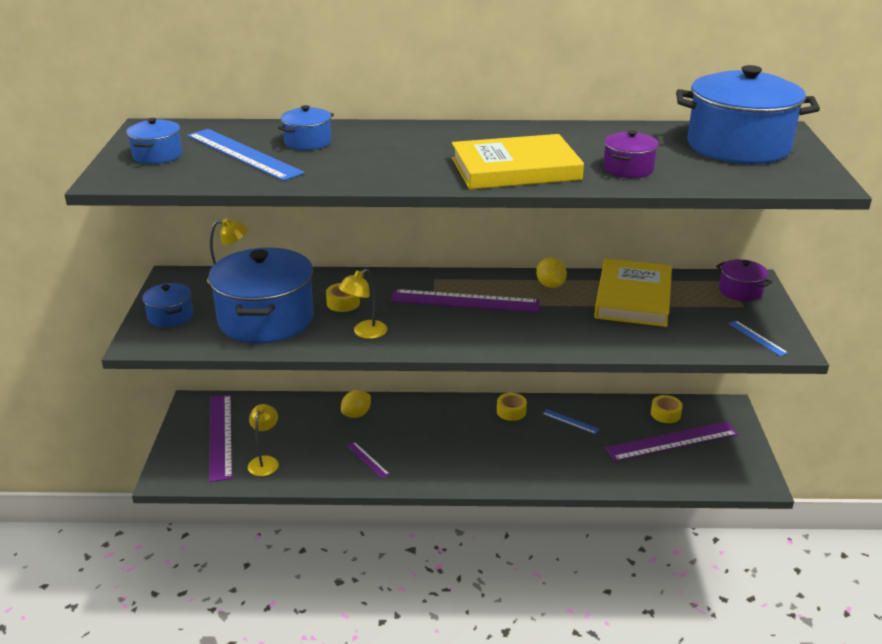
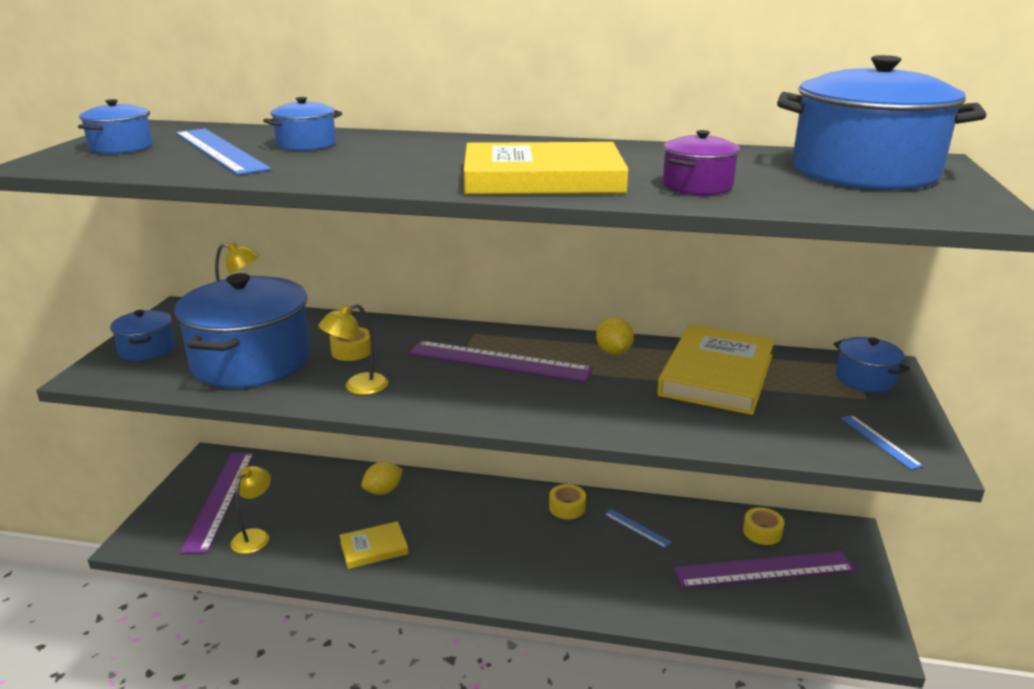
camera: 10 degrees right, 5 degrees down
purple ruler [347,442,390,478] -> yellow book [339,521,409,569]
purple pot [716,259,772,301] -> blue pot [834,337,910,392]

